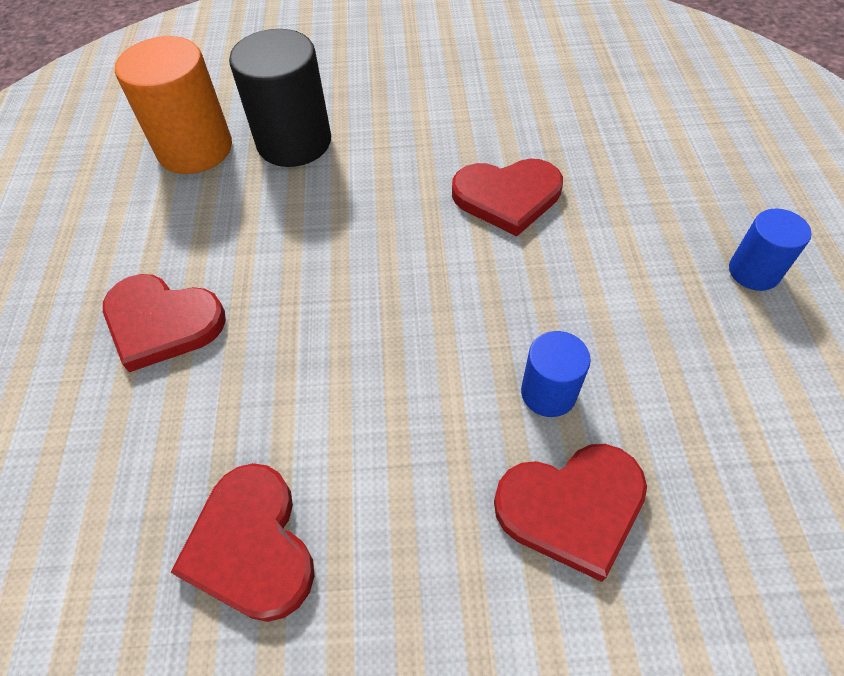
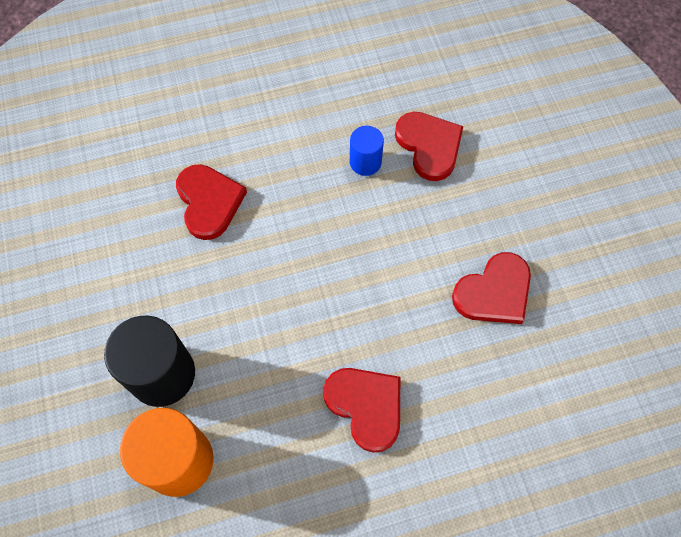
camera: 105 degrees left, 10 degrees up
red heart [103,274,226,372] -> red heart turned 45 degrees counterclockwise [323,368,400,453]
blue cylinder [729,209,811,291] -> none

